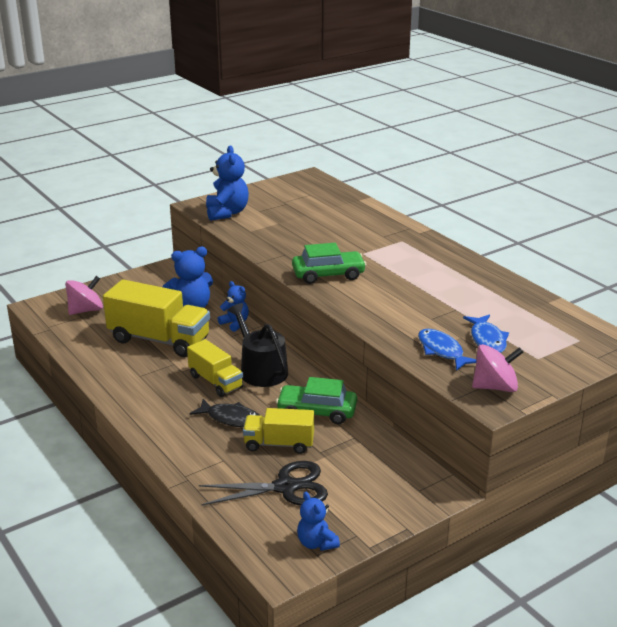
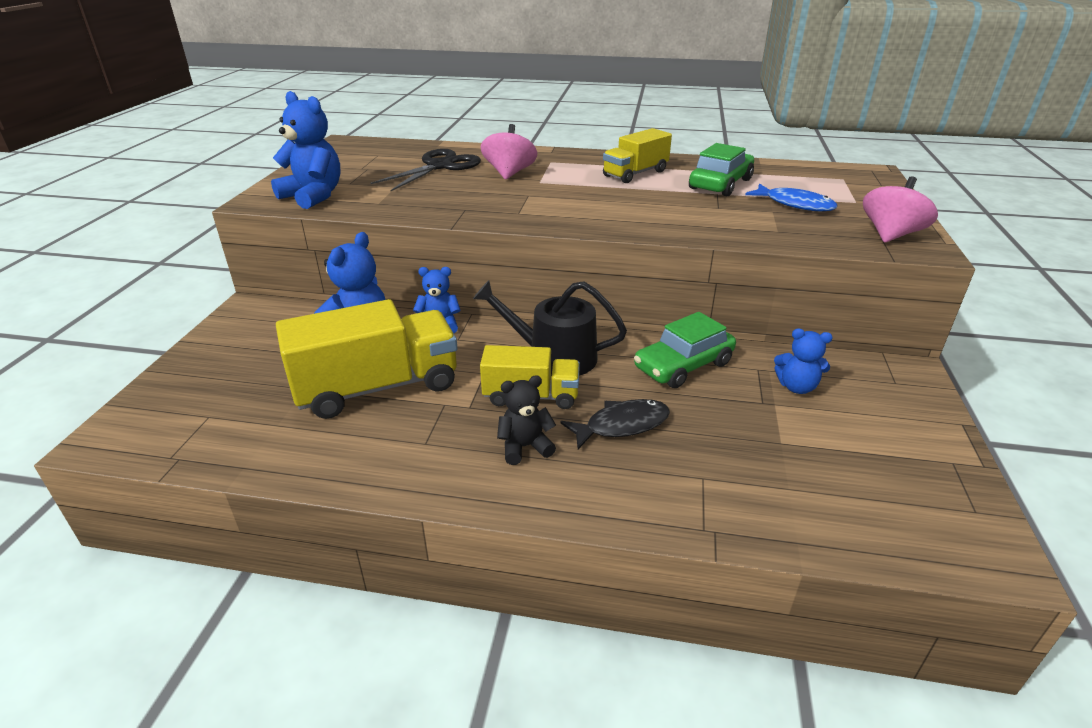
camera: 45 degrees left, 5 degrees up
pink spinning top [65,276,103,315] -> pink spinning top moved to [480,124,537,180]
black scissors [199,461,328,506] -> black scissors moved to [371,149,481,191]
yellow truck [243,408,314,454] -> yellow truck moved to [603,128,672,183]
green car [292,243,367,284] -> green car moved to [689,143,754,196]
blue teddy bear [297,492,340,551] -> blue teddy bear moved to [774,328,833,394]
blue fish [418,329,477,371] -> none
none -> black teddy bear [497,375,556,465]

